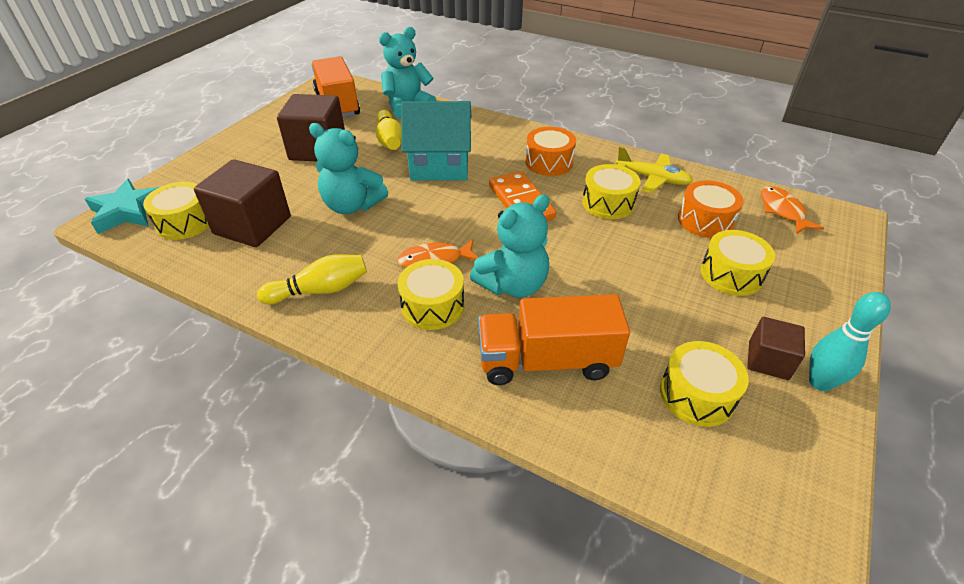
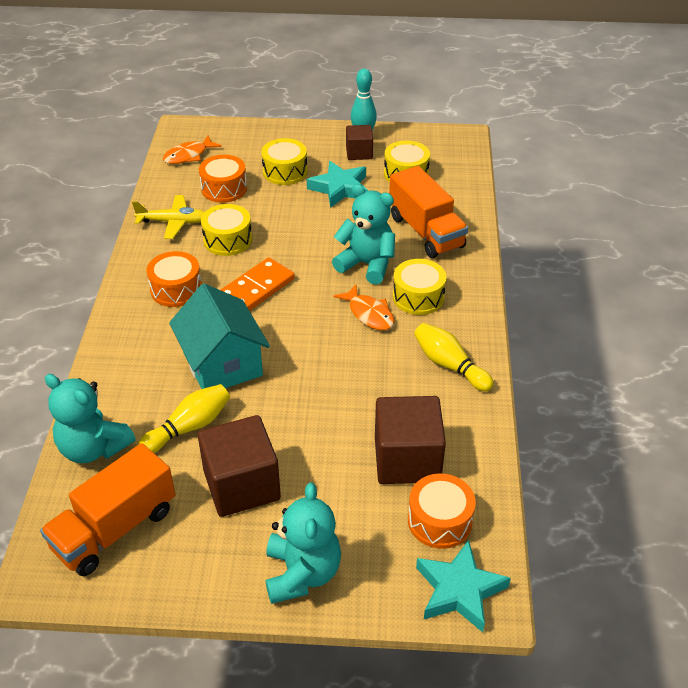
camera: 115 degrees left, 0 degrees up
yellow drum [143,182,209,240] -> orange drum [408,474,476,549]
turquoise teddy bear [309,123,388,214] -> turquoise teddy bear moved to [266,482,341,604]
yellow plane [616,147,693,193] -> yellow plane turned 90 degrees clockwise [132,195,205,239]
none -> turquoise star [307,161,368,208]

